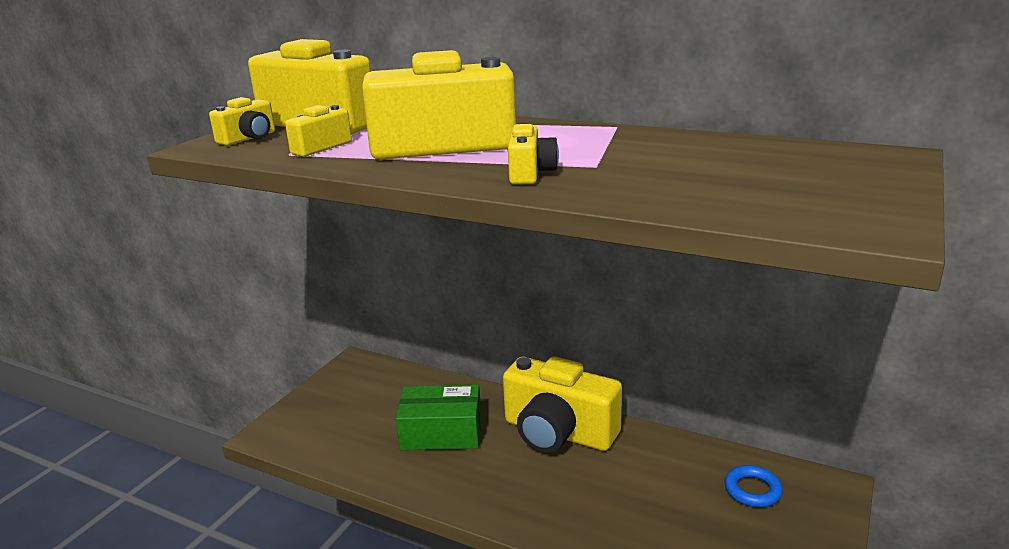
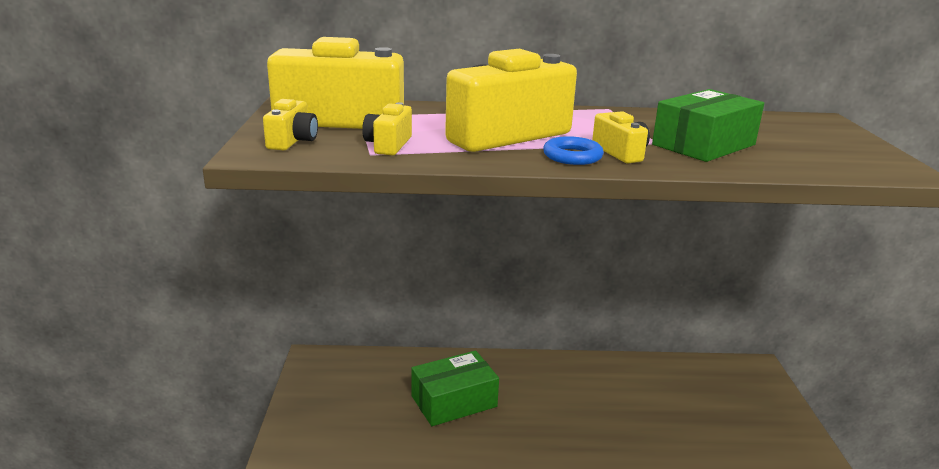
camera: 30 degrees left, 0 degrees up
yellow camera [503,356,622,453] -> none
blue ring [724,465,783,507] -> blue ring moved to [543,136,604,165]
none -> green box [652,89,764,162]

